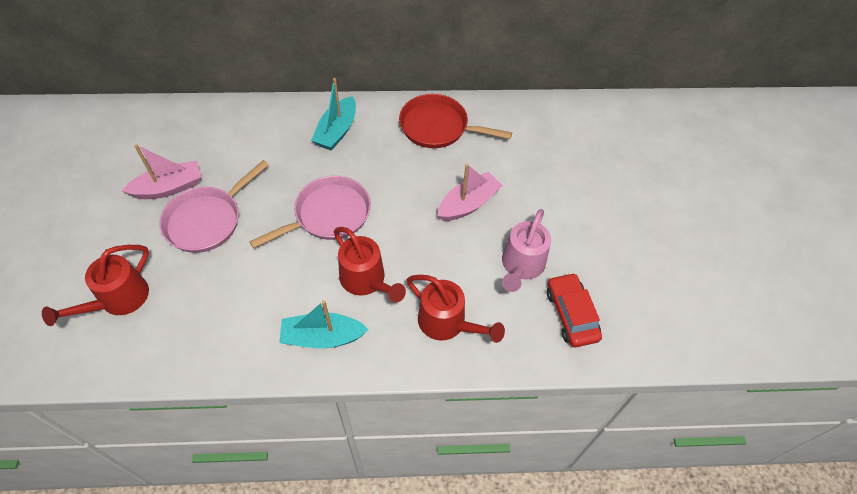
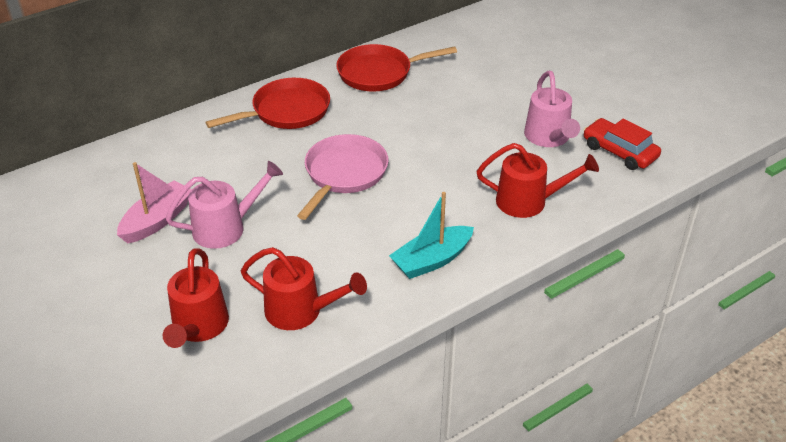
camera: 30 degrees left, 15 degrees down
pink pan [159,160,269,253] -> pink watering can [165,161,283,249]
turquoise boat [311,78,356,151] -> red pan [205,78,330,129]
red watering can [334,227,406,303] -> red watering can moved to [241,247,367,330]
pink boat [437,164,503,221] -> none

